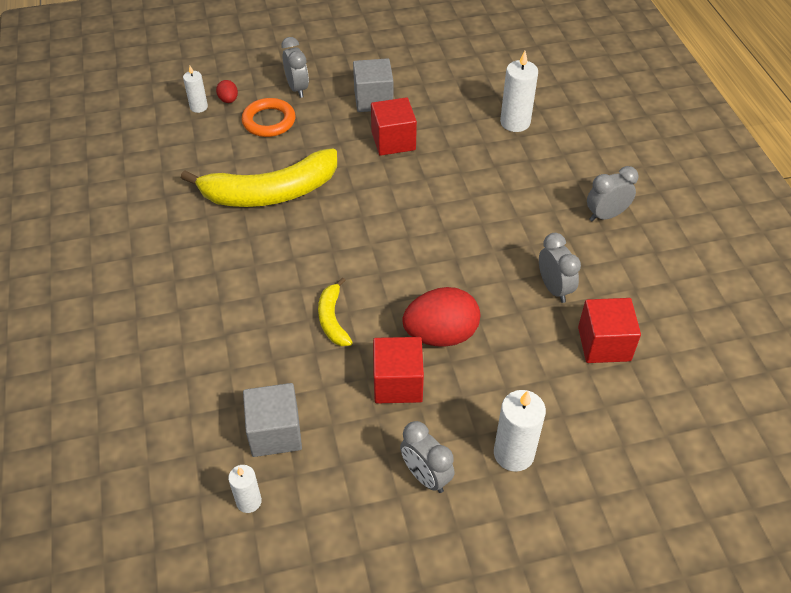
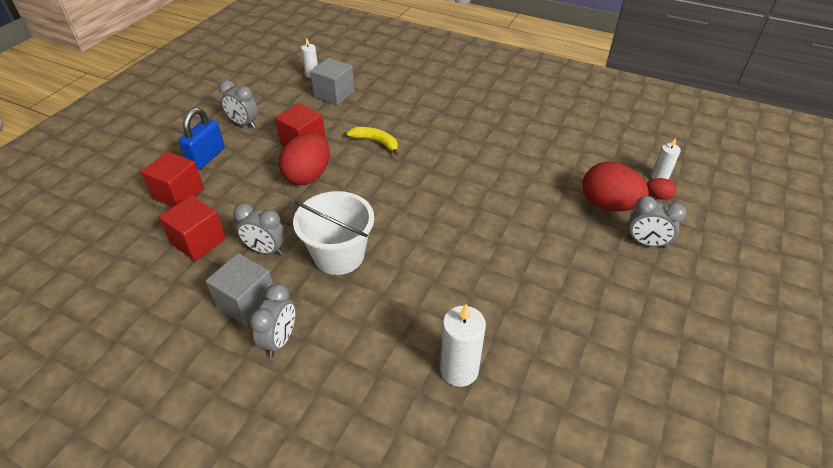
camera: 130 degrees right, 5 degrees down
yellow banana [181,148,337,207] -> none
orange ring [242,98,295,137] -> red egg [583,162,649,211]
grey cube [353,58,394,112] -> grey cube moved to [206,253,273,326]
red cube [371,97,417,156] -> red cube moved to [141,151,204,207]
grey clock [400,421,454,493] -> grey clock turned 150 degrees counterclockwise [219,80,258,128]
white candle [494,390,546,472] -> blue padlock [179,108,225,169]
none -> white bucket [293,191,374,275]

